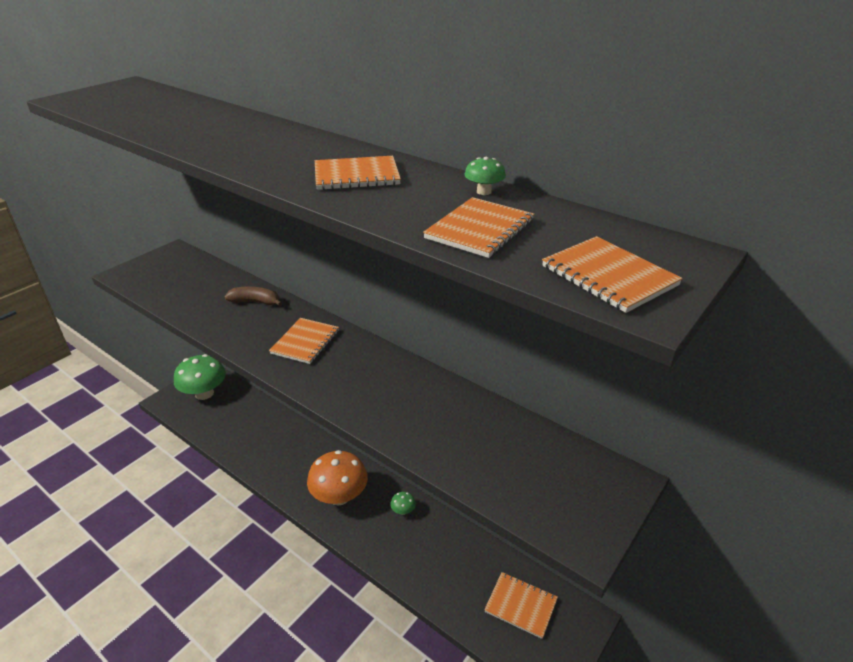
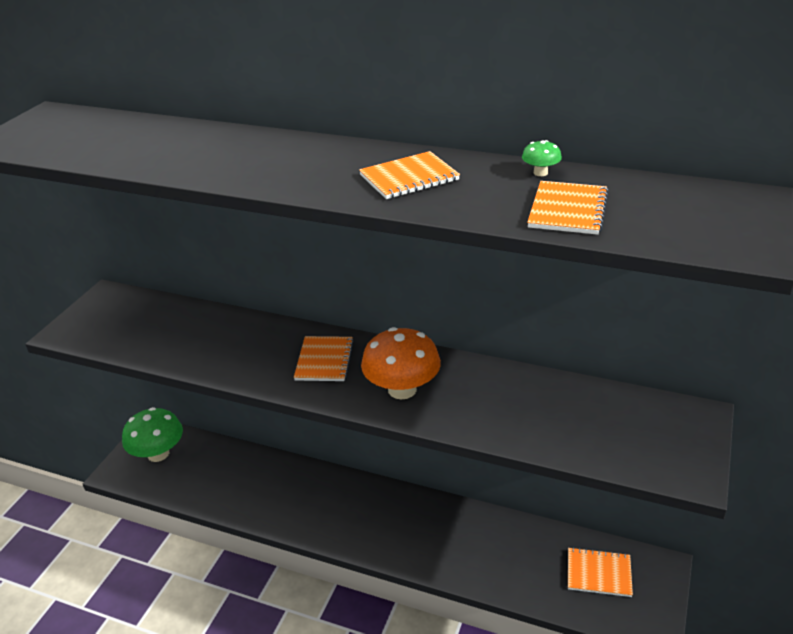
camera: 15 degrees left, 0 degrees up
brown banana [224,286,282,307] -> none
orange mushroom [307,450,368,505] -> orange mushroom moved to [361,327,441,399]
green mushroom [390,492,416,515] -> none
orange notebook [542,236,683,313] -> none

